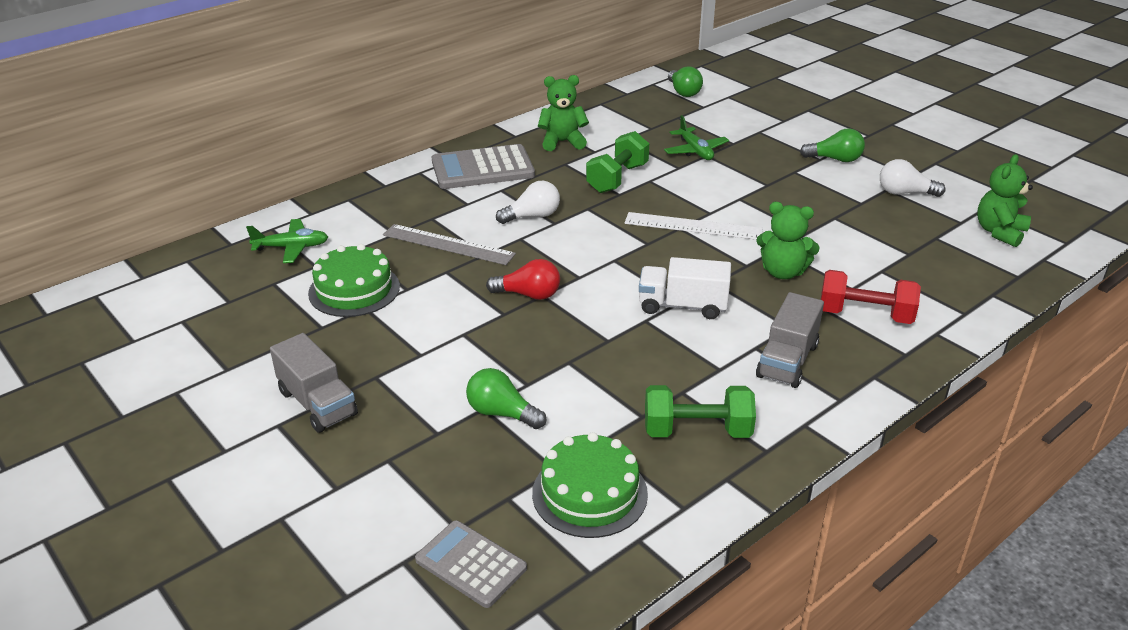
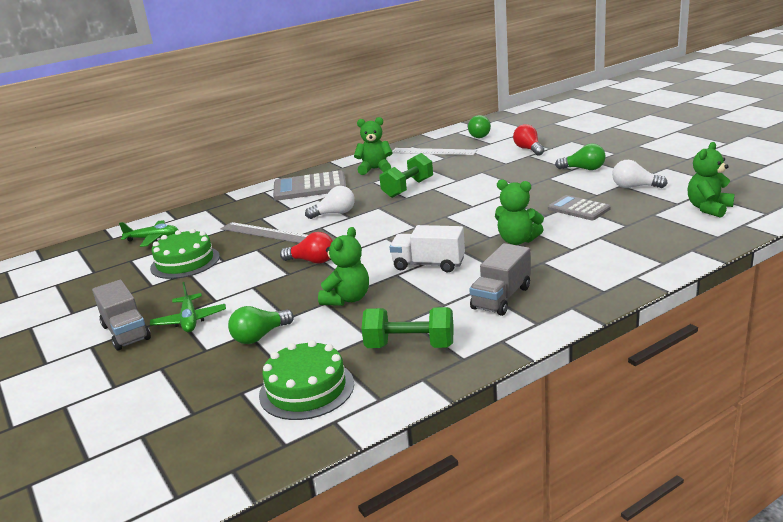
camera: 10 degrees right, 10 degrees down
grey calculator [415,520,527,608] -> grey calculator moved to [548,195,611,220]
green light bulb [466,368,546,429] -> green light bulb turned 75 degrees counterclockwise [228,306,294,344]
white ruler [625,212,763,240] -> white ruler moved to [392,148,477,155]
green plane [664,115,729,160] -> green plane moved to [150,282,226,332]
red dumbbell [821,270,921,324] -> none
none -> green teddy bear [318,227,369,306]
none -> red light bulb [513,124,544,155]

